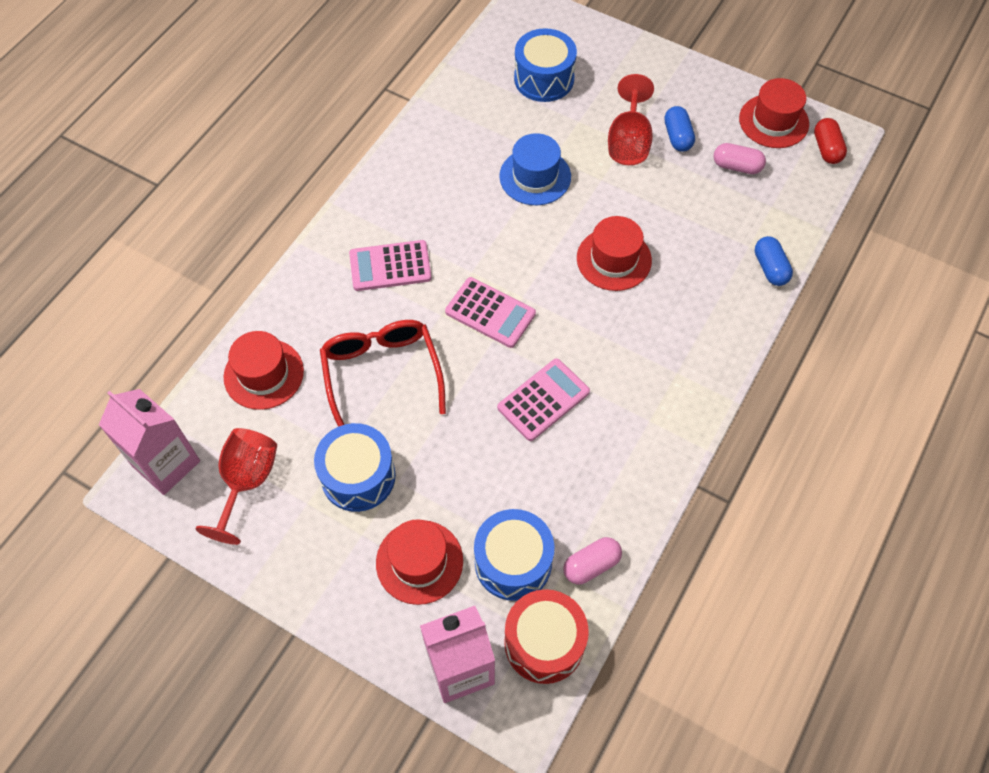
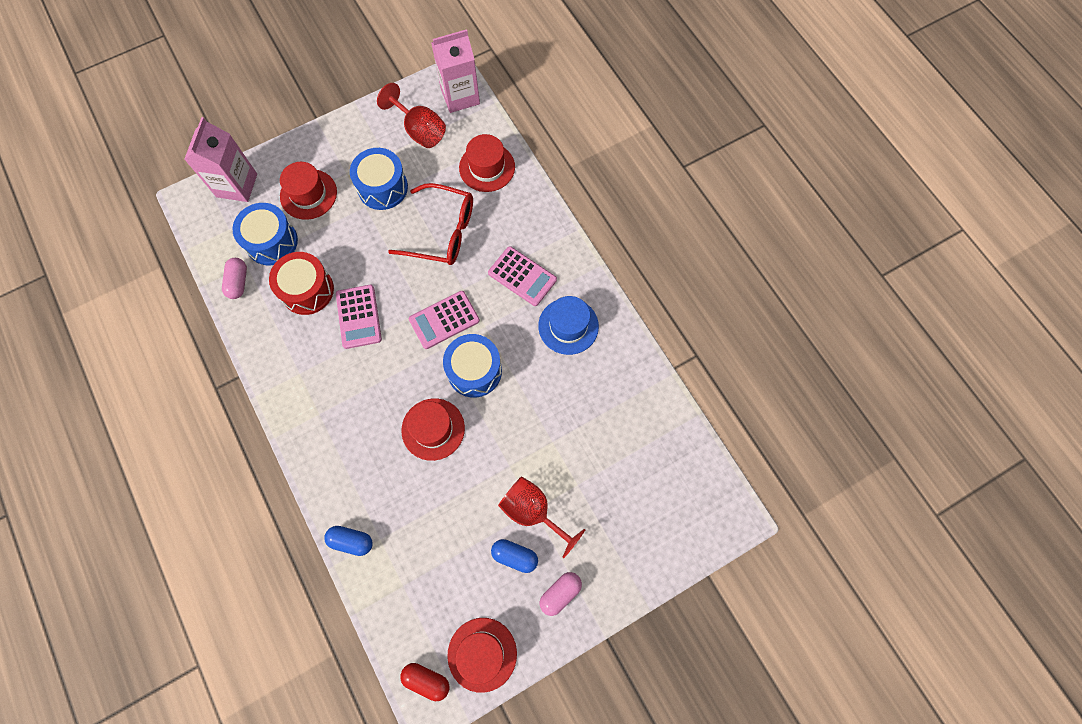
camera: 120 degrees right, 10 degrees up
pink calculator [349,240,432,291] -> pink calculator turned 105 degrees clockwise [488,246,557,306]
blue hat [499,133,571,205] -> blue hat moved to [538,296,599,355]
red drum [504,589,589,684] -> red drum moved to [269,252,334,315]
blue drum [514,28,577,102] -> blue drum moved to [443,334,502,398]
pink capsule [714,143,766,174] -> pink capsule moved to [540,572,582,616]

